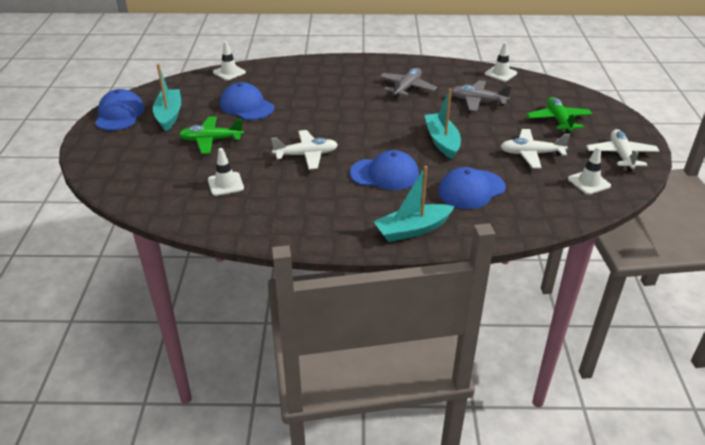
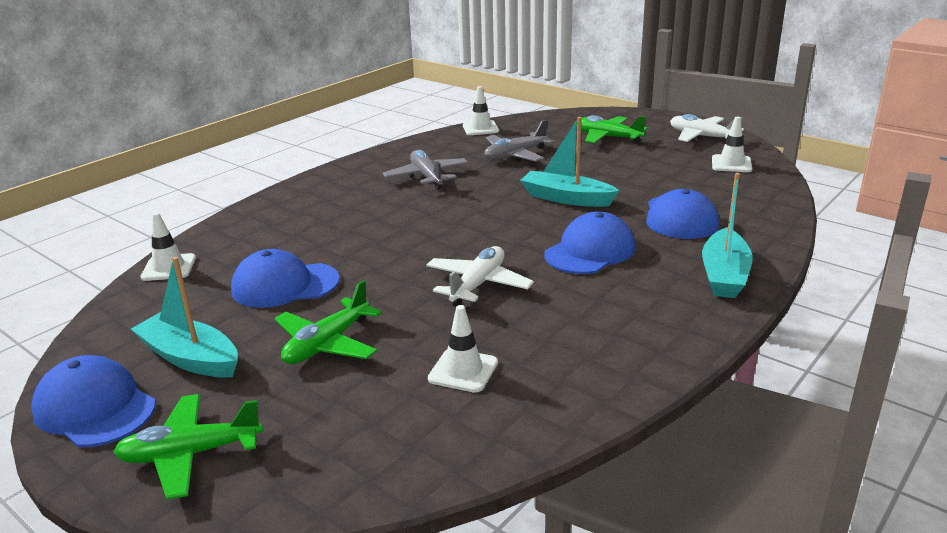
camera: 50 degrees left, 10 degrees down
white plane [500,129,570,169] -> none
none -> green plane [114,394,263,500]

